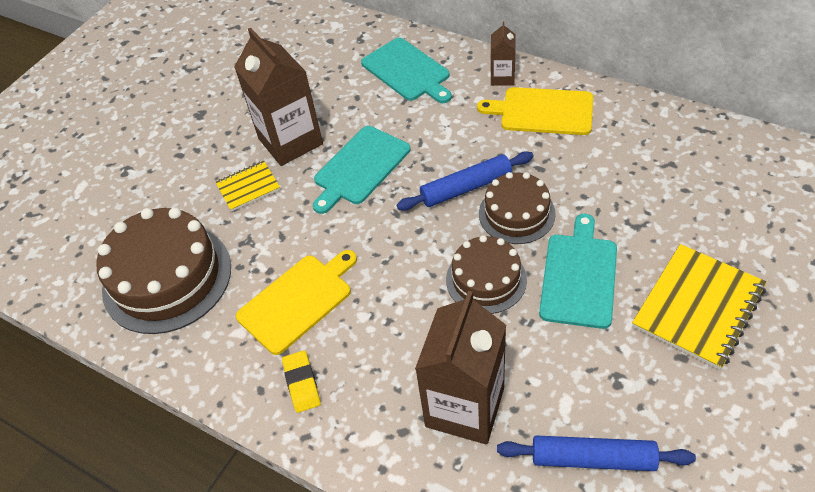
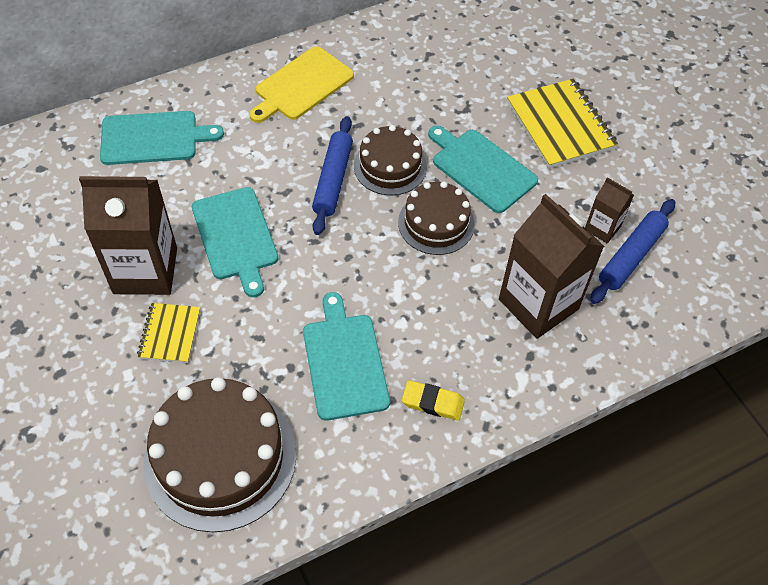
camera: 65 degrees left, 5 degrees up
yellow cutting board [236,250,357,355] -> turquoise cutting board [303,292,390,421]
brown carton [491,22,516,86] -> brown carton moved to [585,177,634,243]

